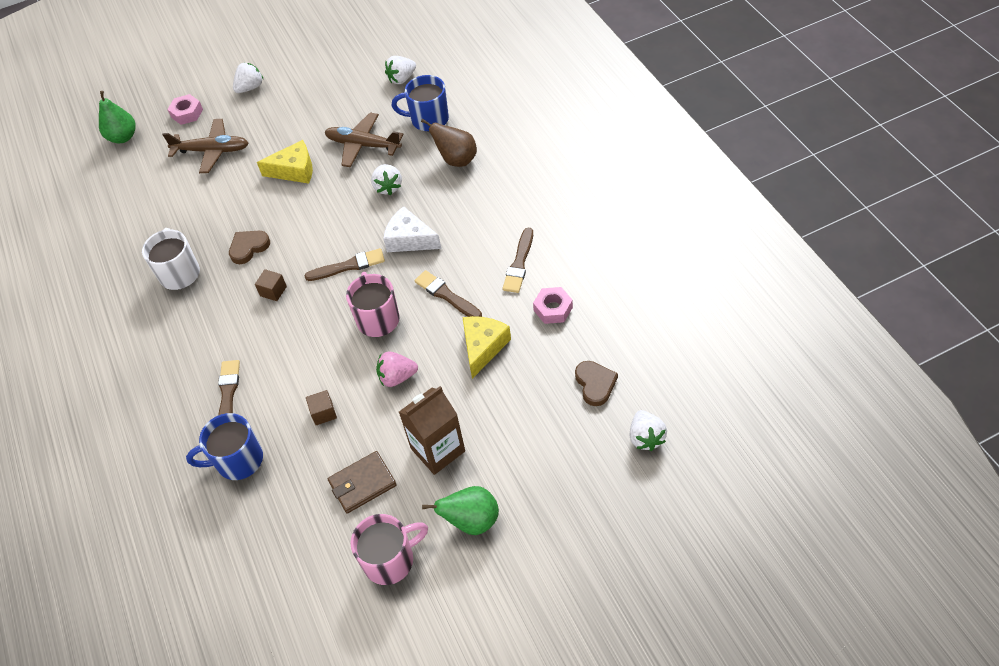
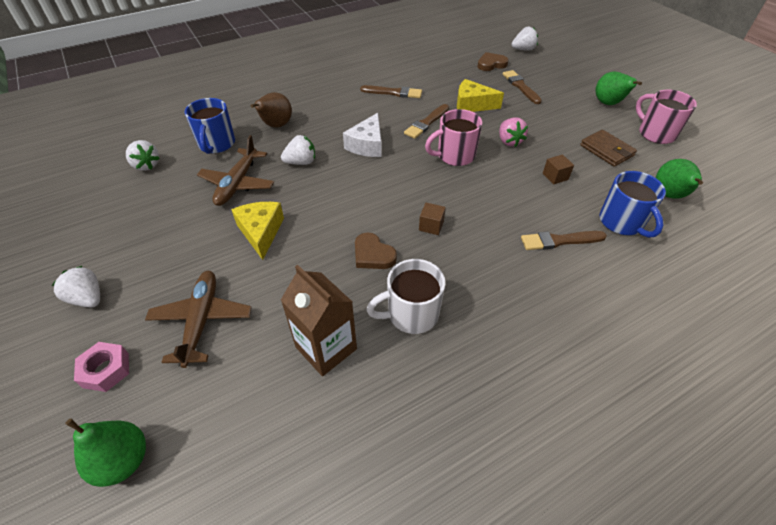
camera: 100 degrees left, 5 degrees down
brown brush [304,248,385,281] -> brown brush moved to [503,70,542,104]
brown carton [399,386,465,475] -> brown carton moved to [281,265,357,376]
pink nut [533,287,573,324] -> none
none -> green pear [656,159,703,199]

